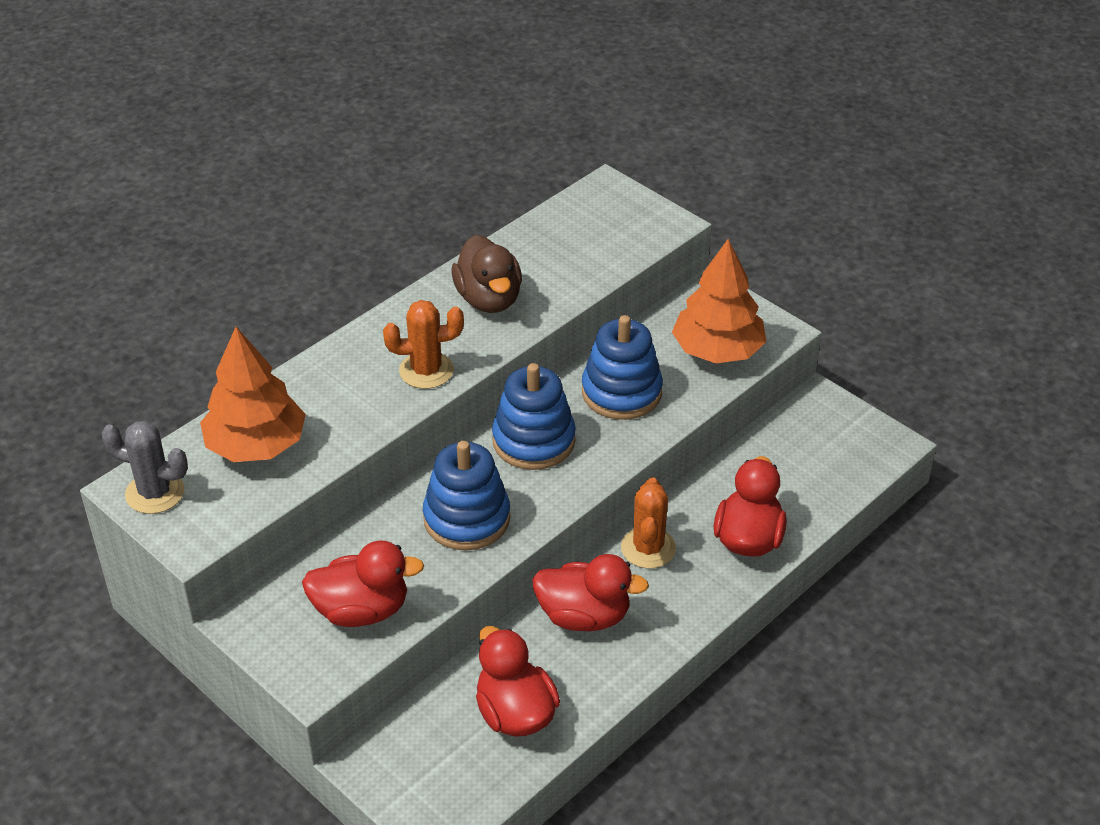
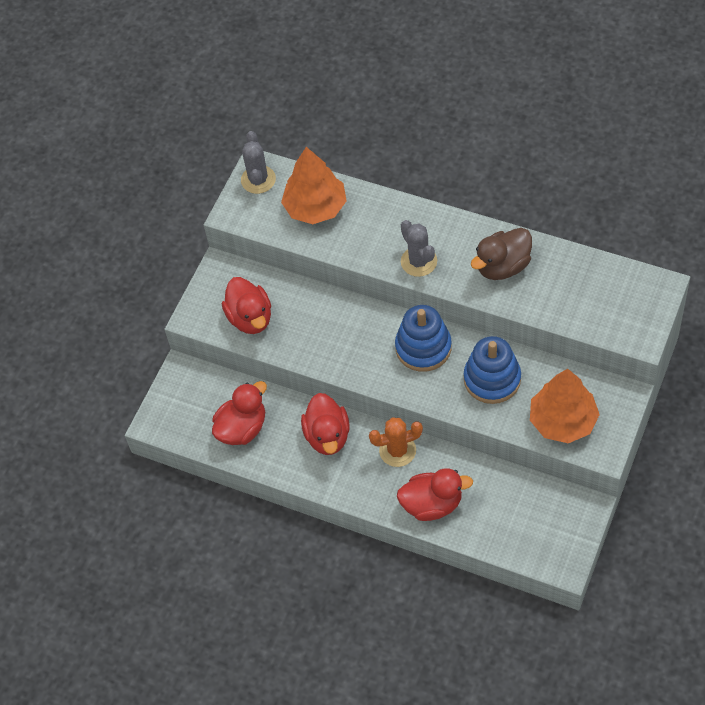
camera: 75 degrees right, 15 degrees up
orange cactus [383,300,464,389] -> grey cactus [401,220,437,277]
blue stacking toy [423,441,510,551] -> none

